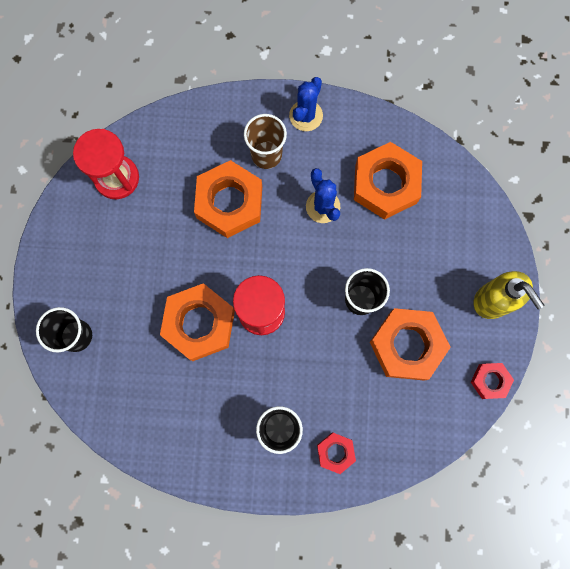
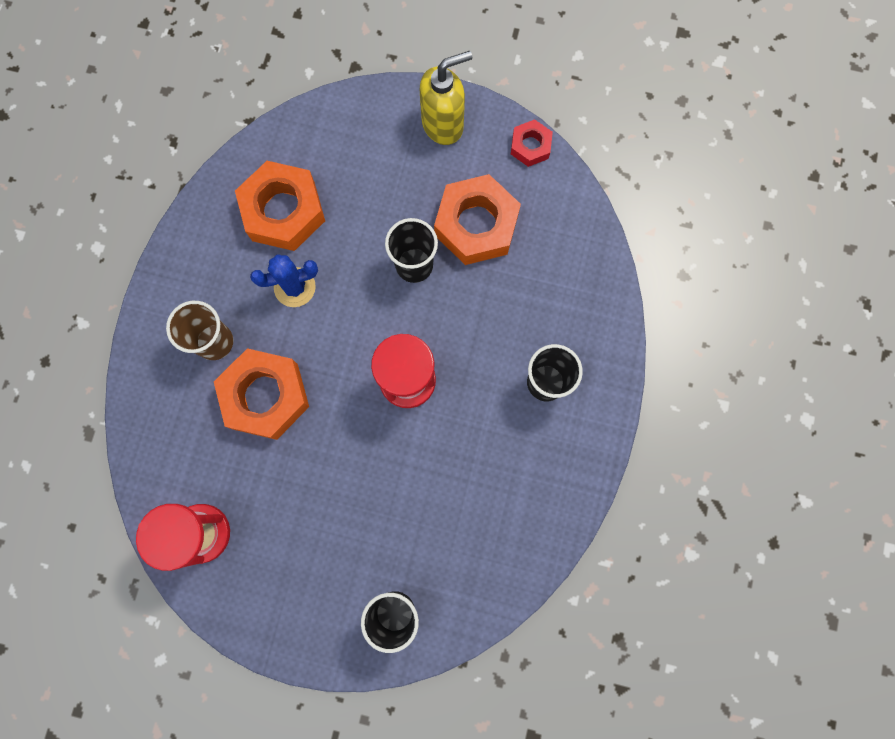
camera: 80 degrees left, 0 degrees up
orange nut [160,283,235,361] -> none
blue cactus [289,77,323,131] -> none
red nut [317,432,356,474] -> none

